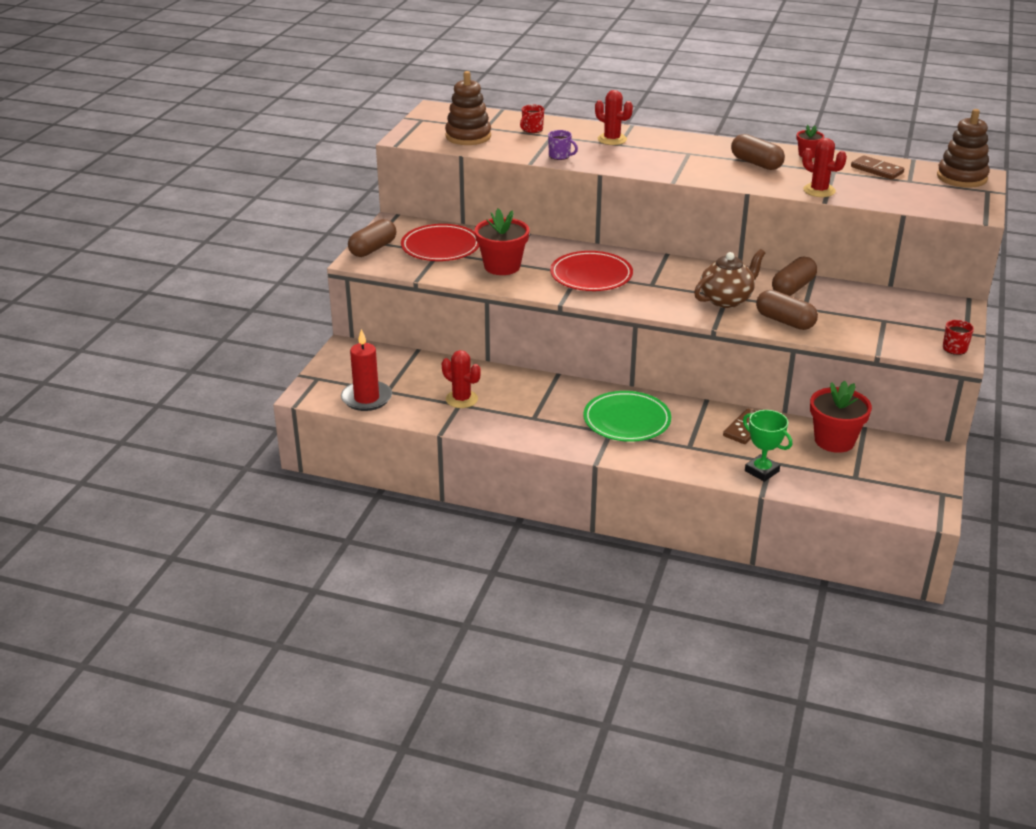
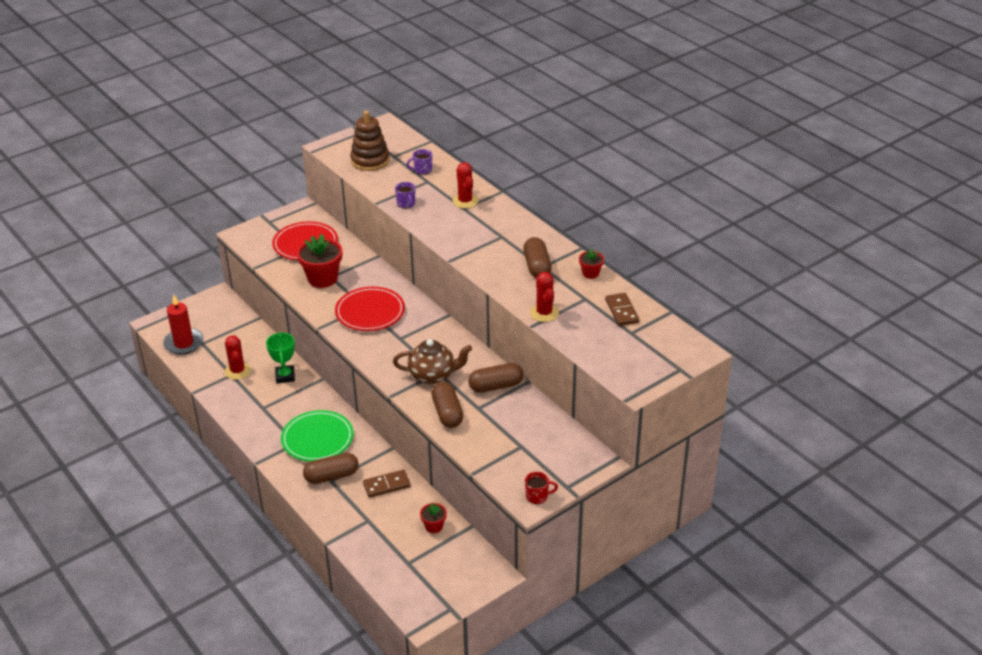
camera: 35 degrees right, 5 degrees up
brown capsule [348,219,396,257] -> brown capsule moved to [303,453,359,484]
red mug [520,105,544,133] -> purple mug [406,149,432,175]
green trophy [743,410,792,482] -> green trophy moved to [266,332,295,383]
red flower pot [810,381,872,453] -> red flower pot [420,503,447,533], size x0.52
brown stacking toy [937,109,990,188] -> none

